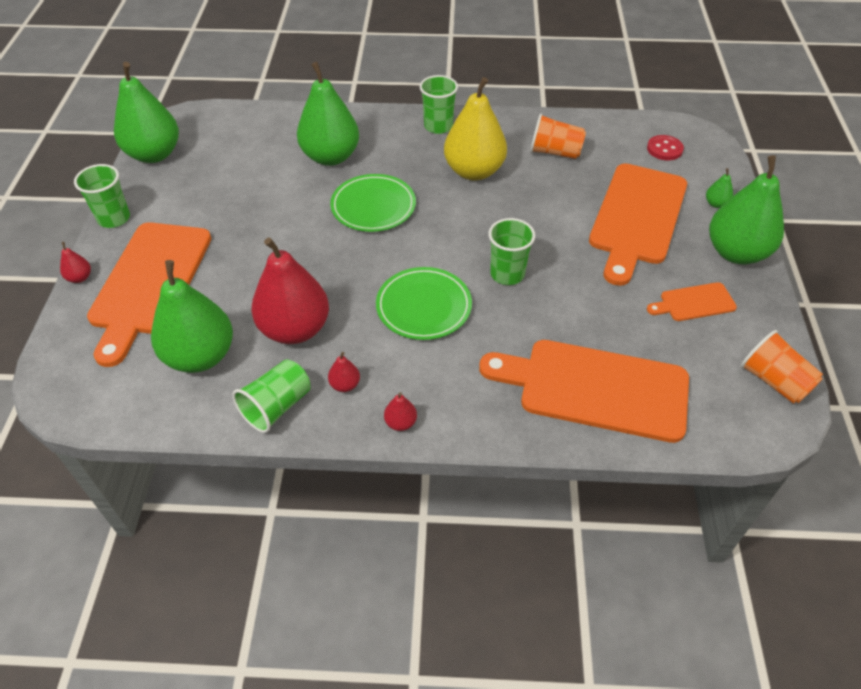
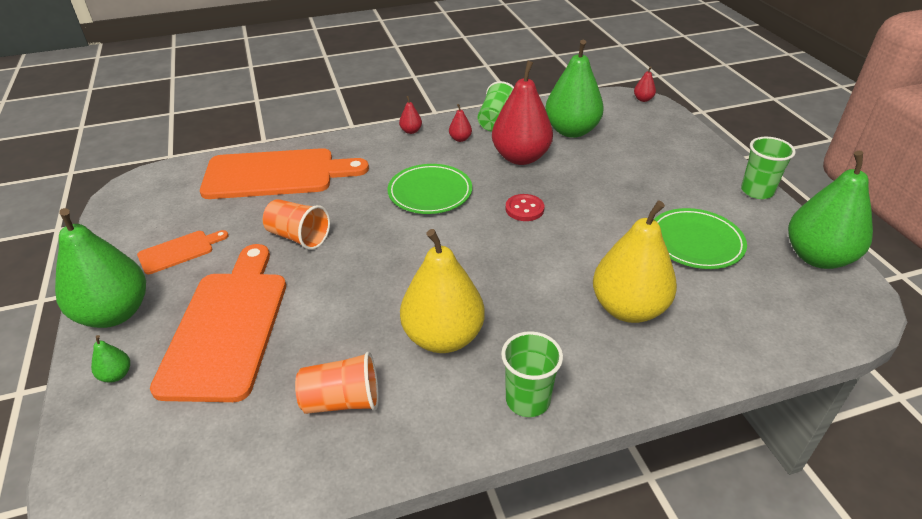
camera: 160 degrees right, 10 degrees down
red pear [60,242,91,283] -> red pear moved to [634,66,656,102]
orange cutting board [87,222,211,367] -> none
green pear [297,62,359,166] -> yellow pear [593,201,677,323]
green plate [330,174,416,232] -> green plate moved to [654,208,747,269]
green cup [488,218,536,285] -> none
red button [647,135,684,160] -> red button moved to [505,194,544,221]
orange cup [740,330,823,404] -> orange cup moved to [263,199,330,250]

